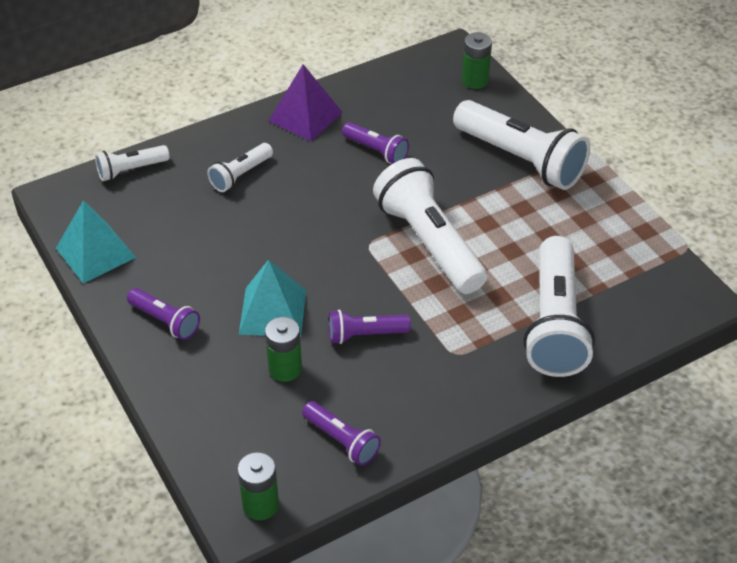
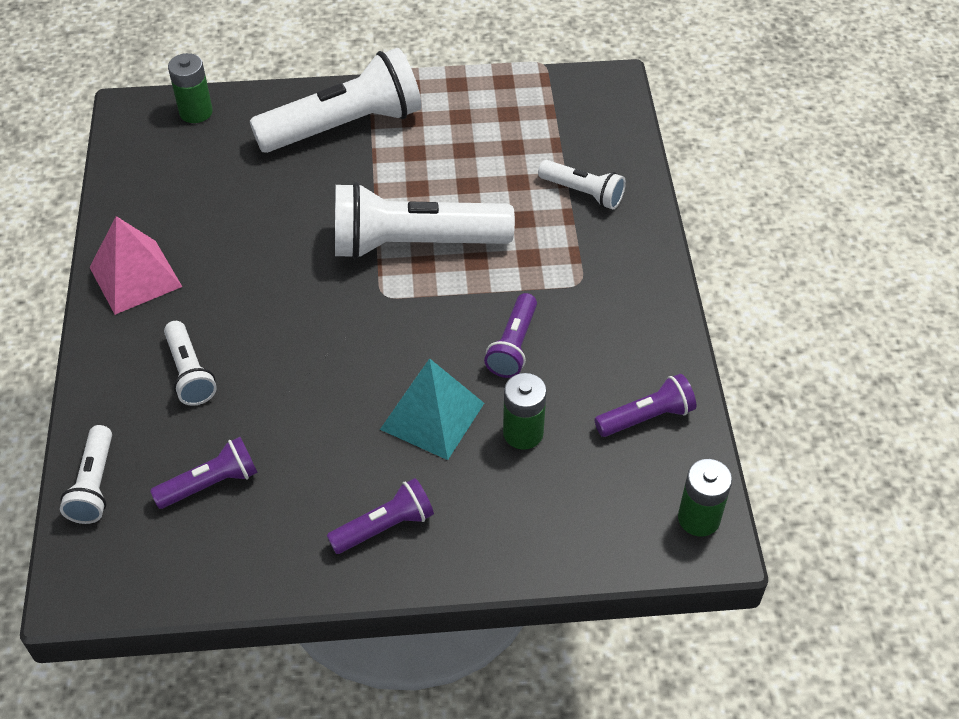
camera: 65 degrees left, 5 degrees up
turquoise pyramid [56,200,136,284] -> none
purple pyramid [269,64,343,141] -> pink pyramid [89,216,182,315]
purple flashlight [342,122,409,164] -> purple flashlight moved to [150,437,258,509]
white flashlight [524,236,595,377] -> white flashlight [538,160,626,209], size x0.50

